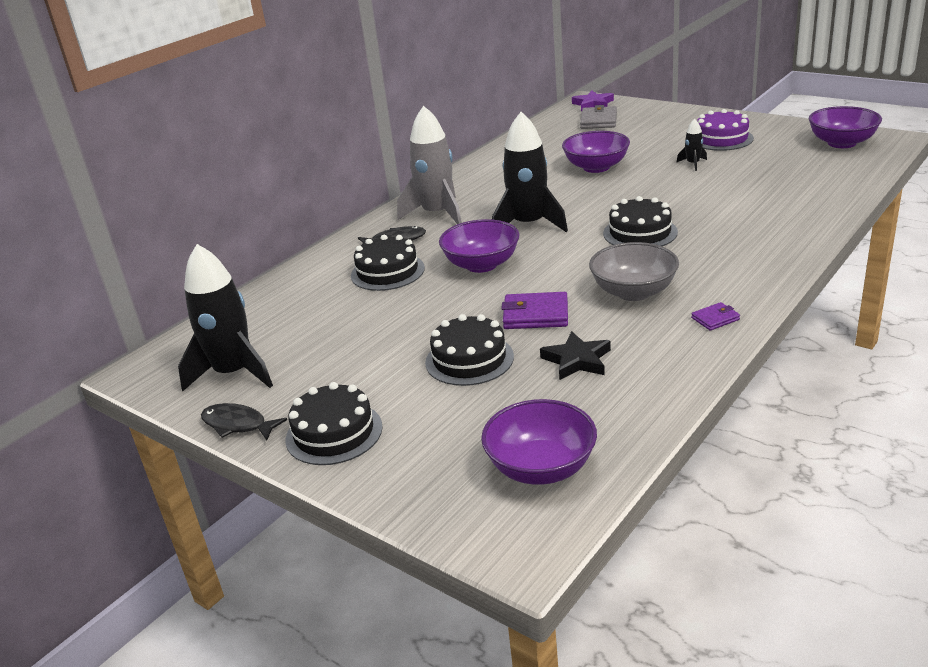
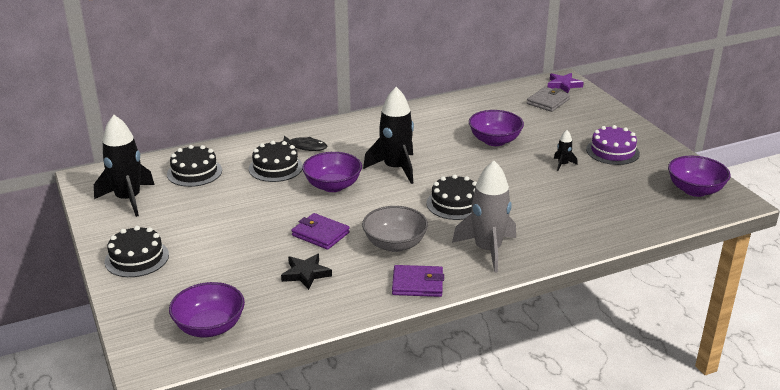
camera: 25 degrees right, 0 degrees up
black fish [201,403,287,440] -> none
grey rocket [397,106,462,224] -> grey rocket moved to [452,161,516,273]
black cake [425,314,514,386] -> black cake moved to [167,145,222,187]
purple wallet [691,302,740,331] -> purple wallet [392,265,444,297], size x1.78

